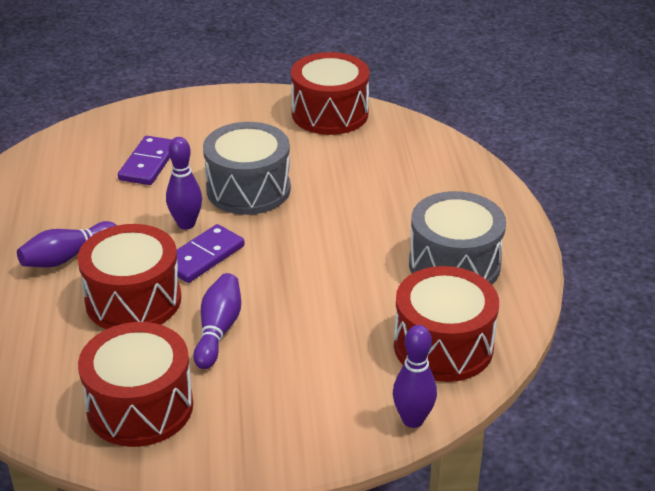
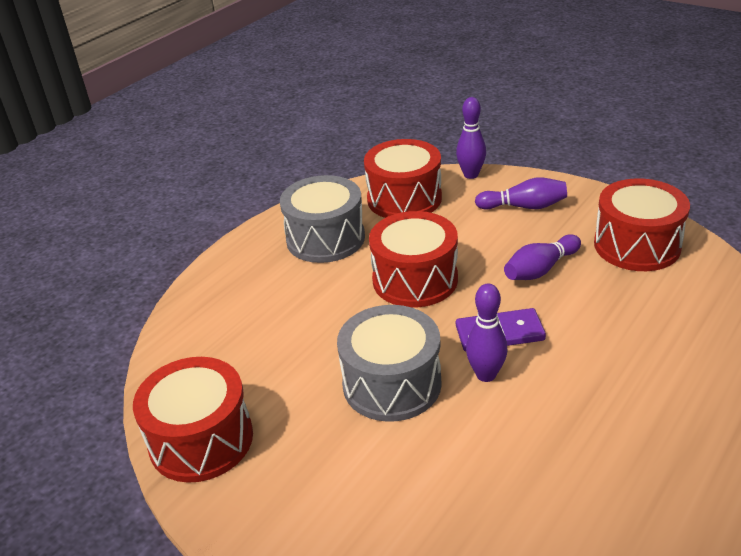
camera: 135 degrees left, 0 degrees up
purple bowling pin [17,221,117,267] -> purple bowling pin moved to [475,177,567,209]
red drum [77,224,181,329] -> red drum moved to [369,211,458,307]
purple domino [118,136,172,185] -> none

